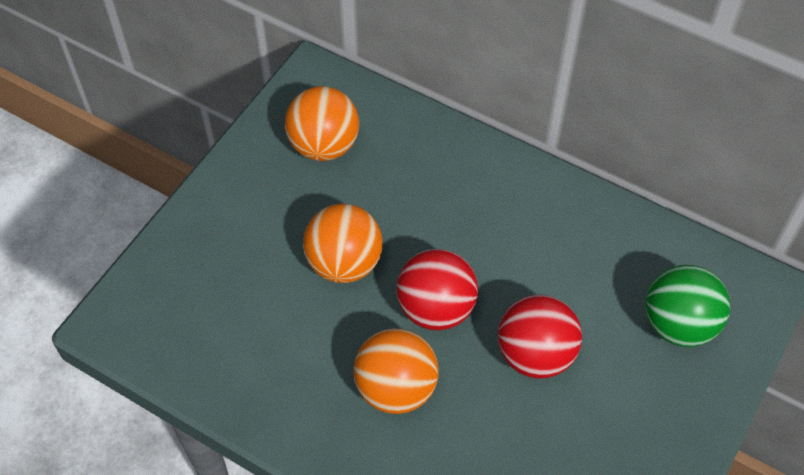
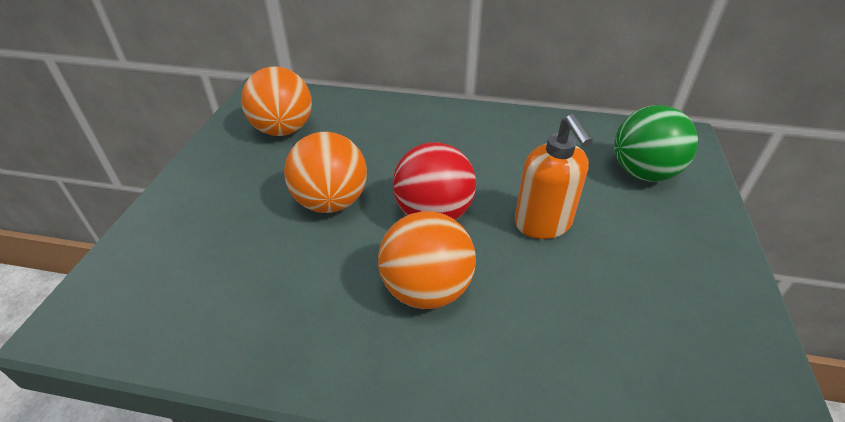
camera: 20 degrees left, 15 degrees down
red ball [498,295,582,379] -> orange soap dispenser [515,114,593,239]

